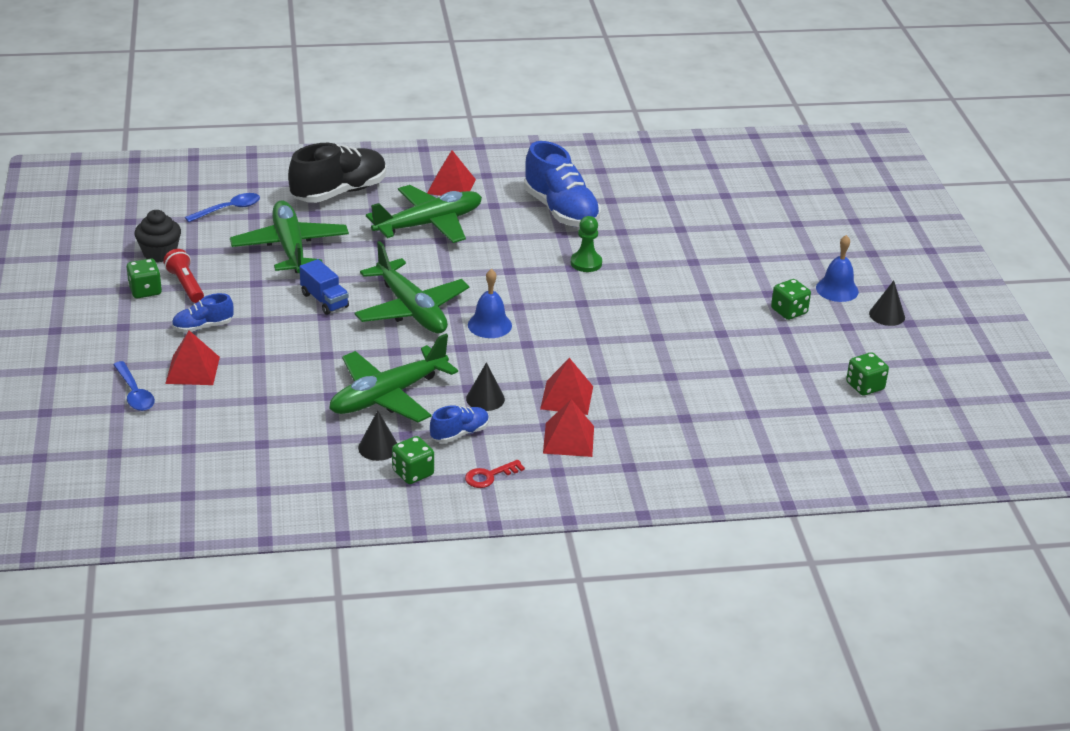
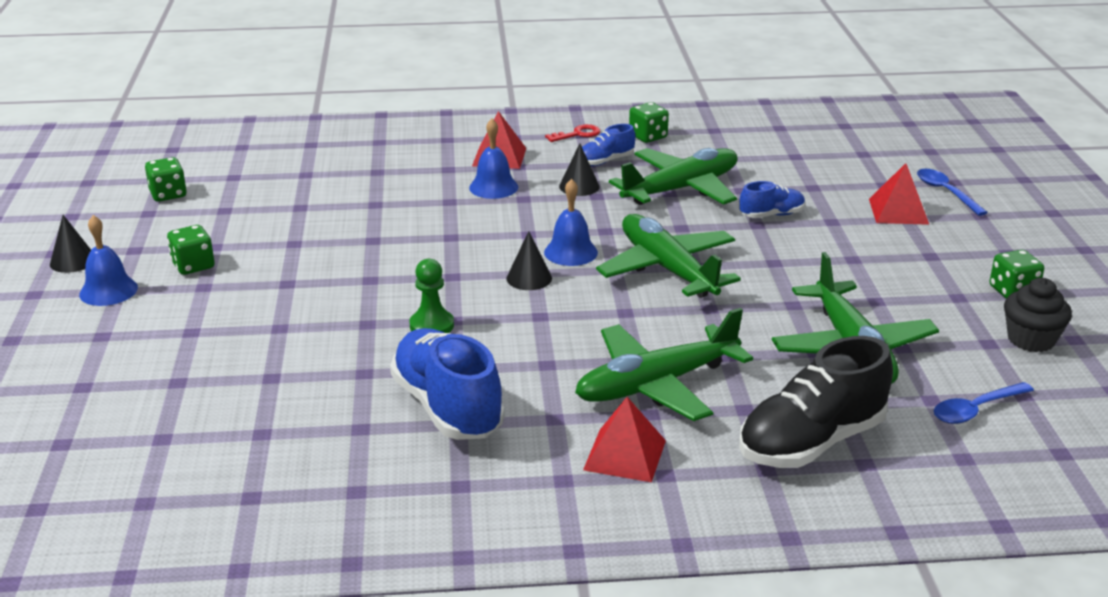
camera: 175 degrees left, 5 degrees down
red flashlight [163,249,204,303] -> none
blue shoe [172,293,234,333] -> blue shoe moved to [739,181,805,218]
blue truck [299,259,349,315] -> none
black cone [358,411,397,461] -> black cone moved to [507,231,552,290]
red pyramid [540,358,593,415] -> blue bell [469,119,518,199]

